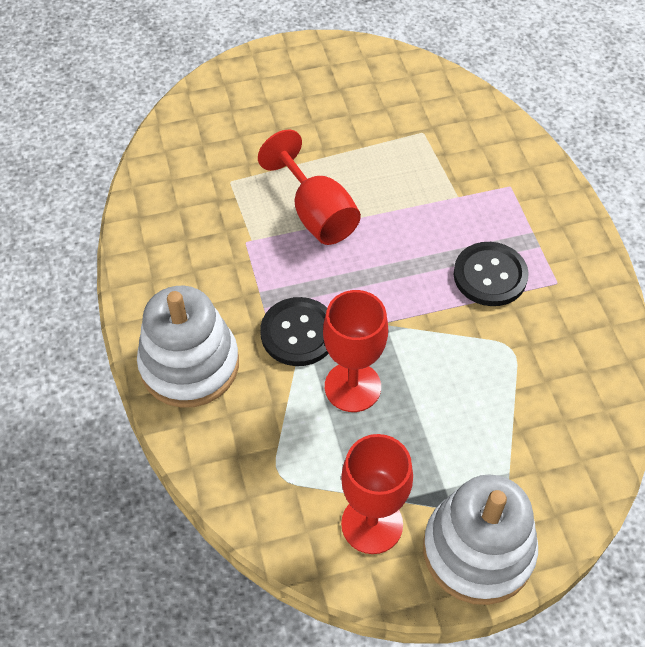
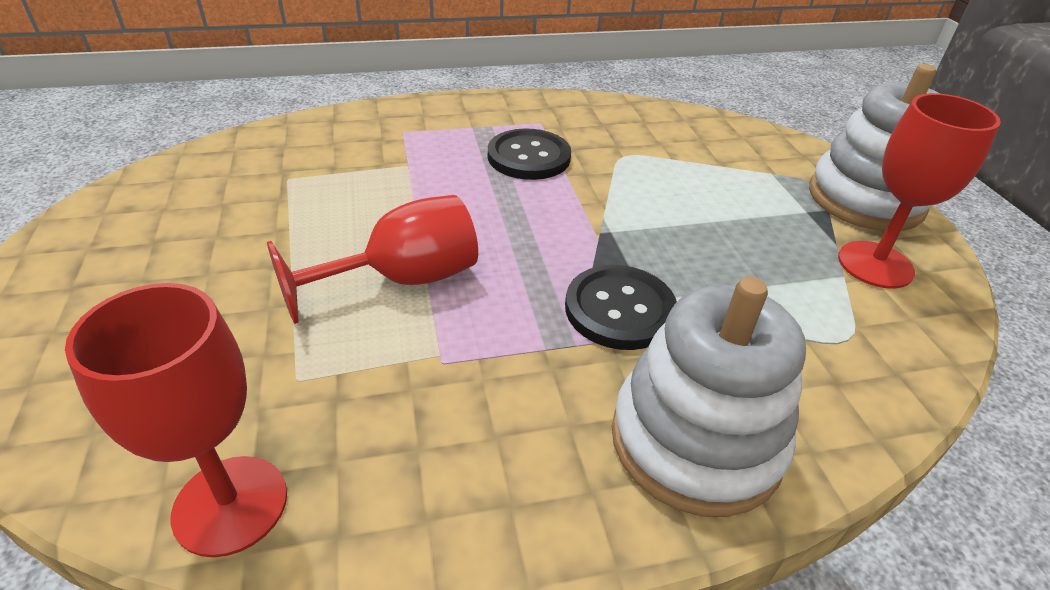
camera: 90 degrees left, 15 degrees down
red goblet [323,290,388,412] -> red goblet moved to [65,283,287,557]

